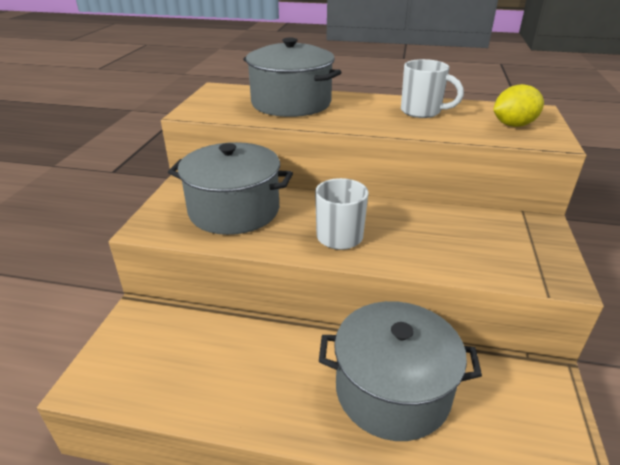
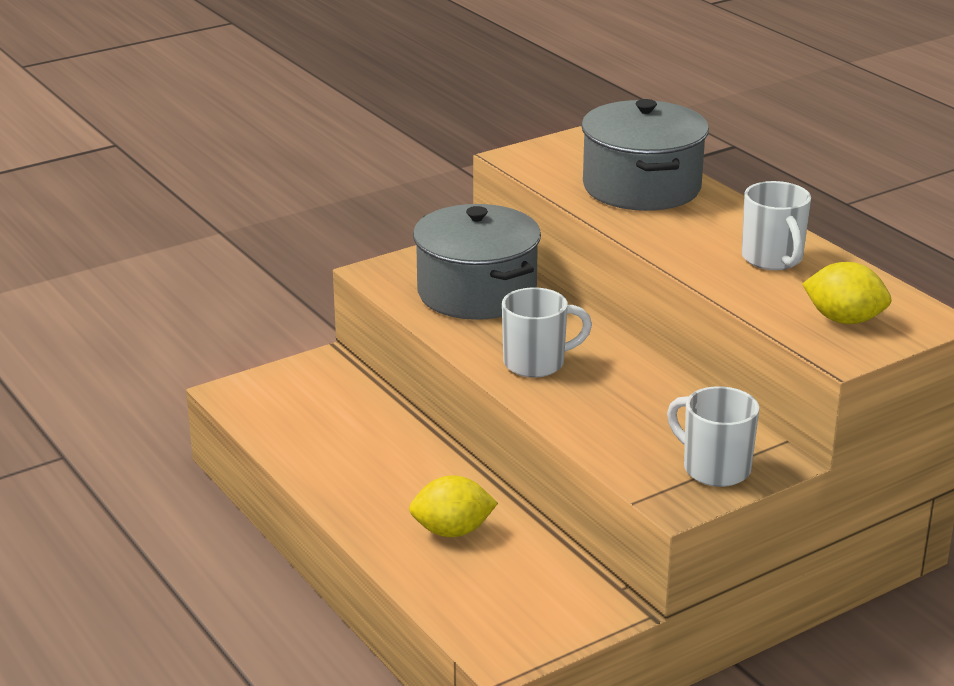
camera: 45 degrees right, 5 degrees down
grey pot [319,301,482,441] -> yellow lemon [409,475,498,537]
none -> white mug [667,386,760,487]

